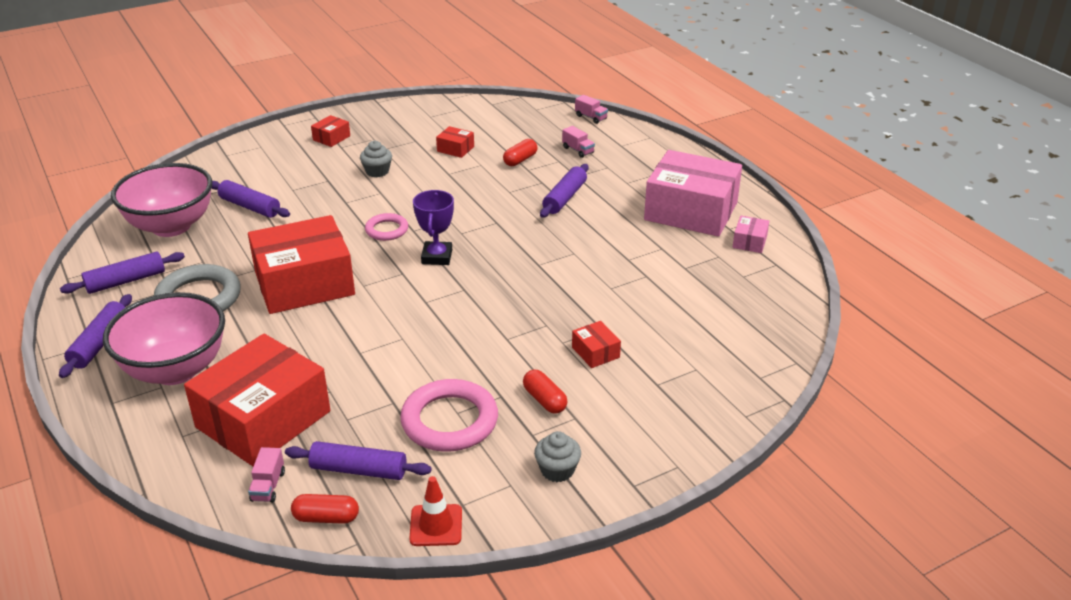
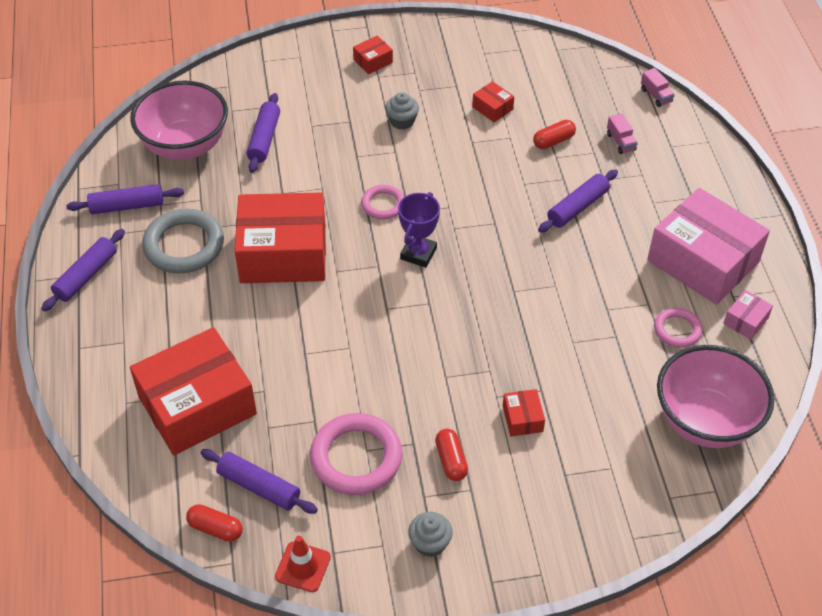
camera: 20 degrees right, 15 degrees up
pink bowl [103,292,225,385] -> pink bowl moved to [657,345,774,448]
purple rolling pin [212,180,290,218] -> purple rolling pin turned 45 degrees clockwise [247,93,280,173]
pink truck [248,447,285,503] -> none
none -> pink ring [654,308,703,348]

